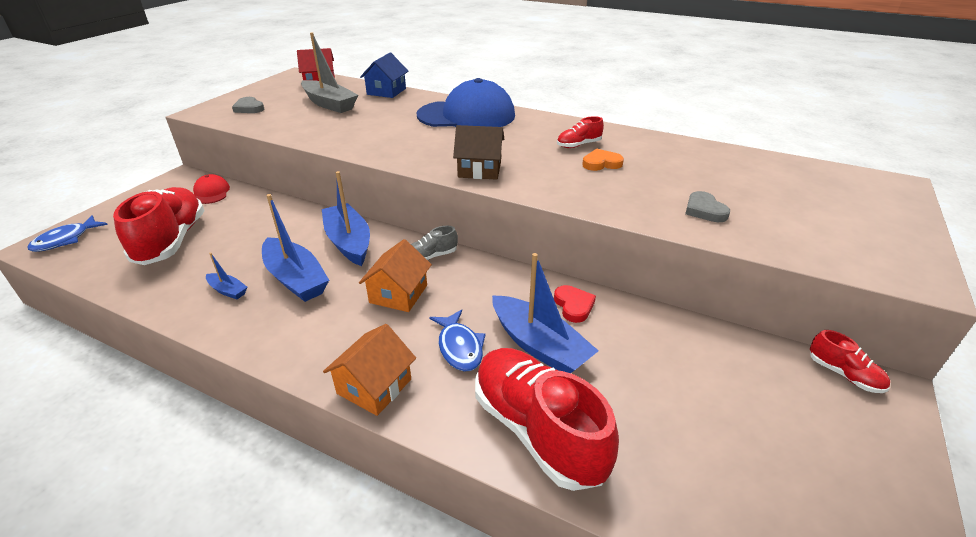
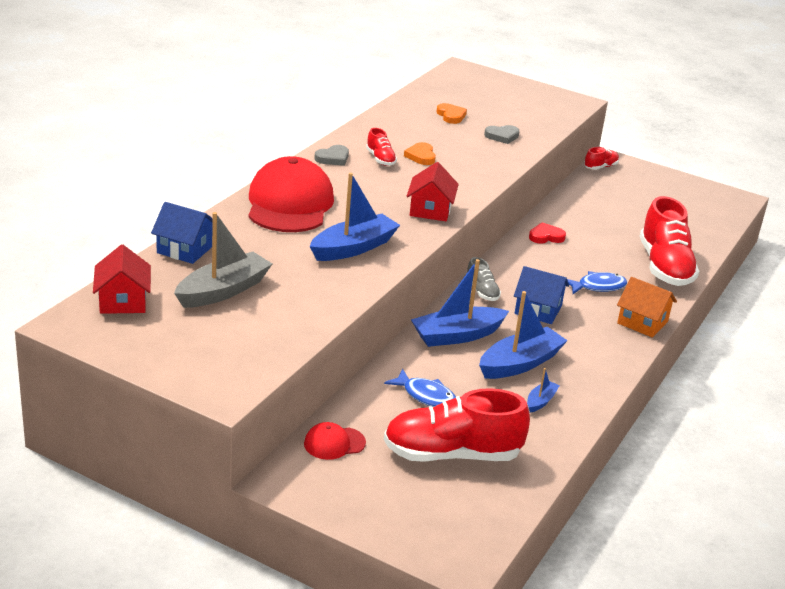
camera: 90 degrees left, 5 degrees down
blue fish [27,215,108,252] -> blue fish moved to [384,368,456,407]
grey heart [232,97,264,113] -> grey heart moved to [314,145,349,166]
orange house [359,239,432,312] -> blue house [514,266,569,324]
blue cap [417,78,515,127] -> red cap [248,156,334,232]
brown house [453,125,504,180] -> red house [407,162,459,221]
red shoe [475,348,619,491] -> red shoe turned 60 degrees counterclockwise [640,196,699,286]
blue boat [492,253,599,373] -> blue boat moved to [309,173,400,261]
none -> orange heart [437,103,467,124]

